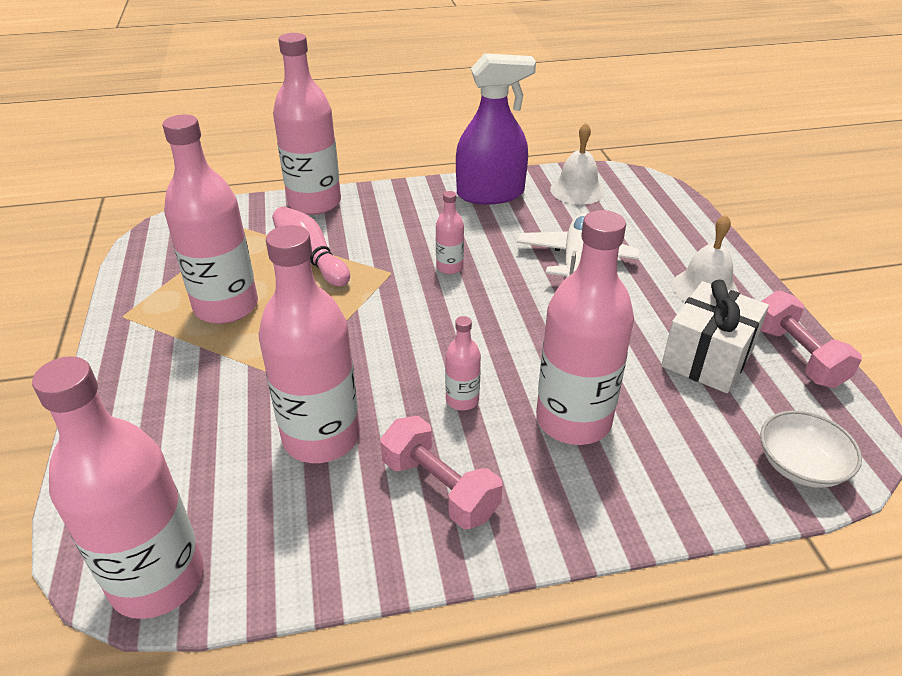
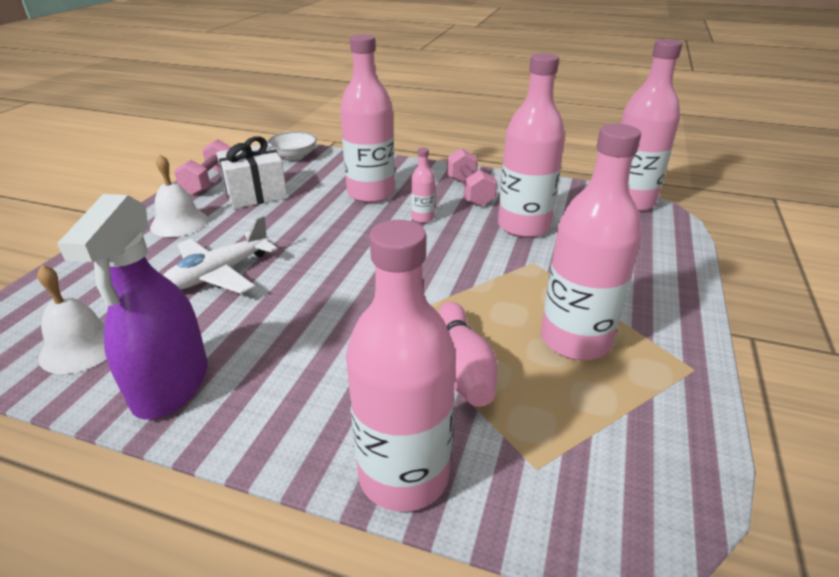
camera: 150 degrees left, 5 degrees down
pink bottle [436,191,464,274] -> none
purple spray bottle [456,53,536,205] -> purple spray bottle turned 105 degrees counterclockwise [57,194,207,420]

